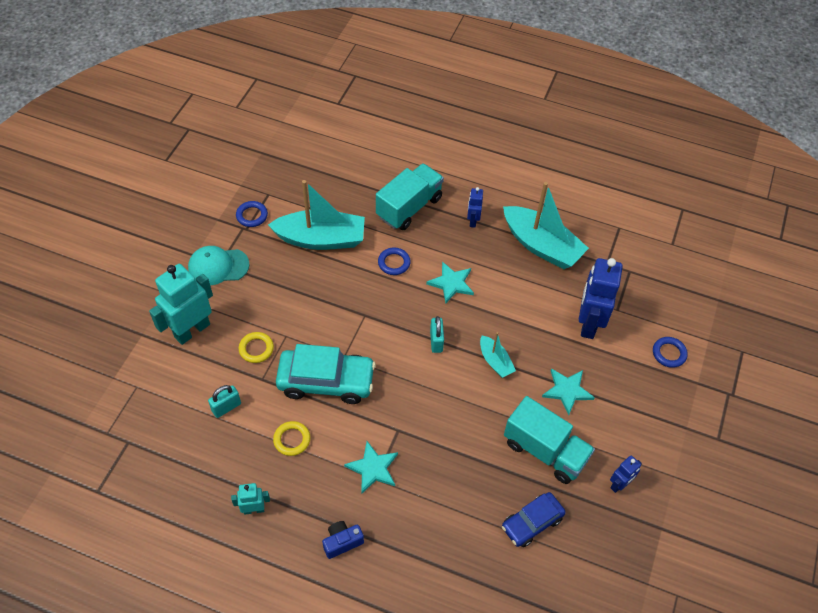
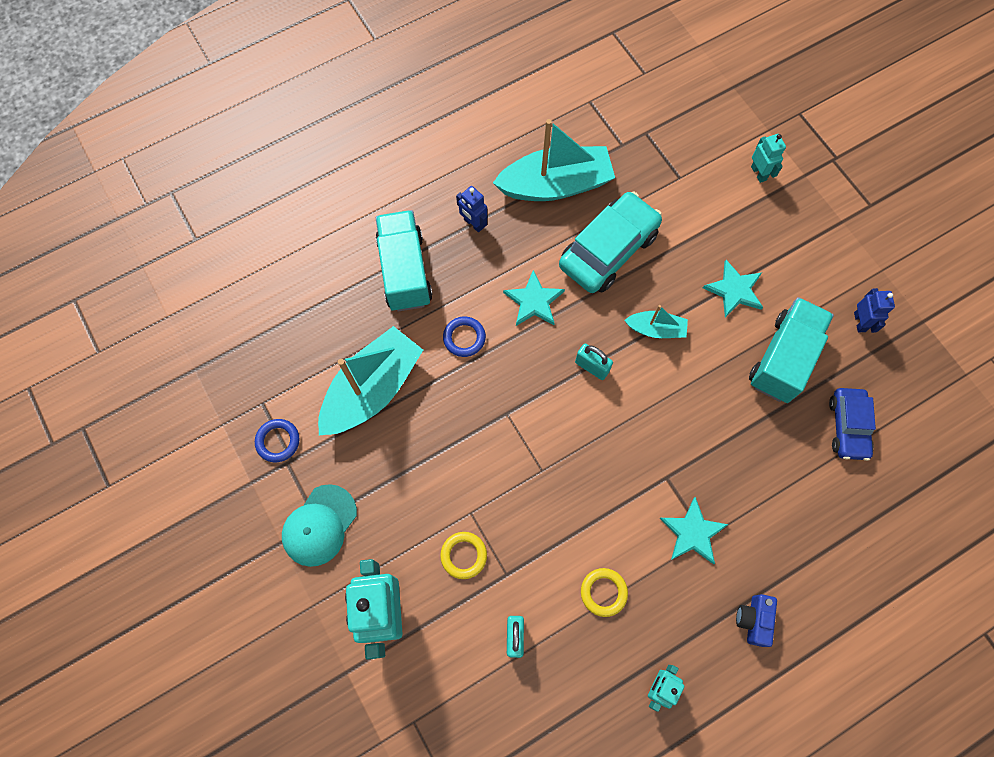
camera: 50 degrees left, 15 degrees up
turquoise car [276,344,376,404] -> turquoise car moved to [559,192,662,293]
turquoise truck [504,396,595,484] -> turquoise truck turned 45 degrees counterclockwise [749,297,834,403]
blue robot [579,258,623,339] -> none
blue ring [653,337,688,368] -> turquoise robot [751,134,786,183]

